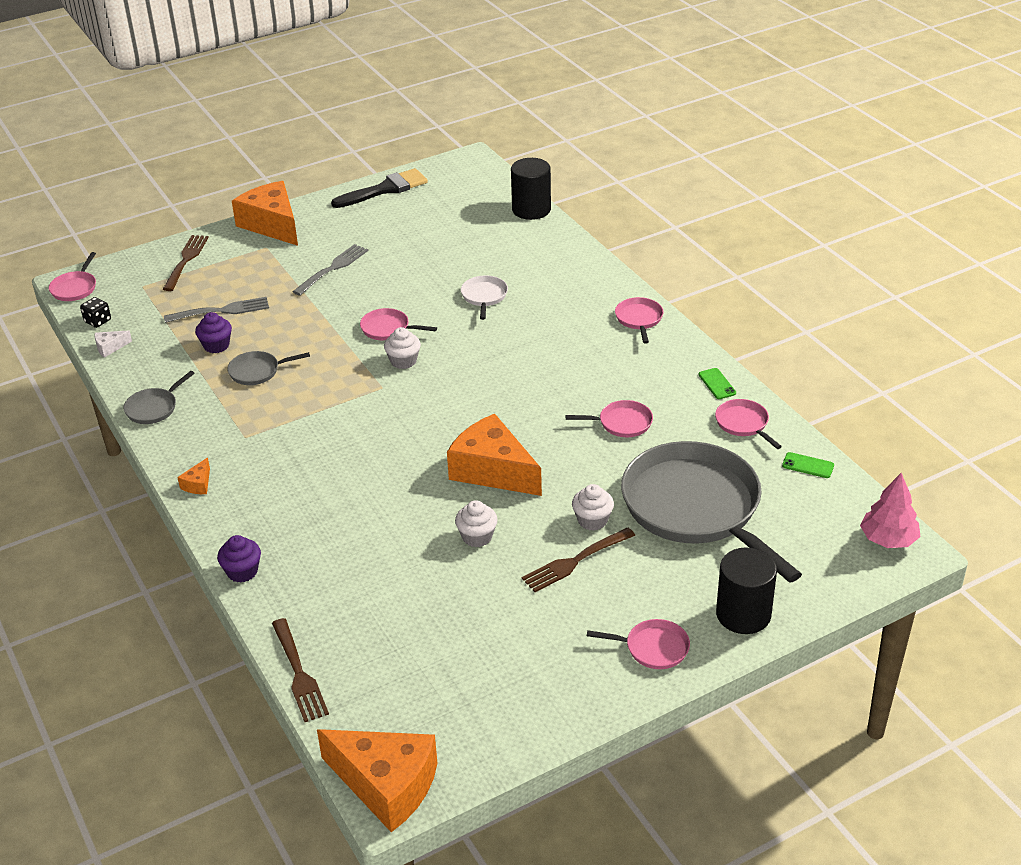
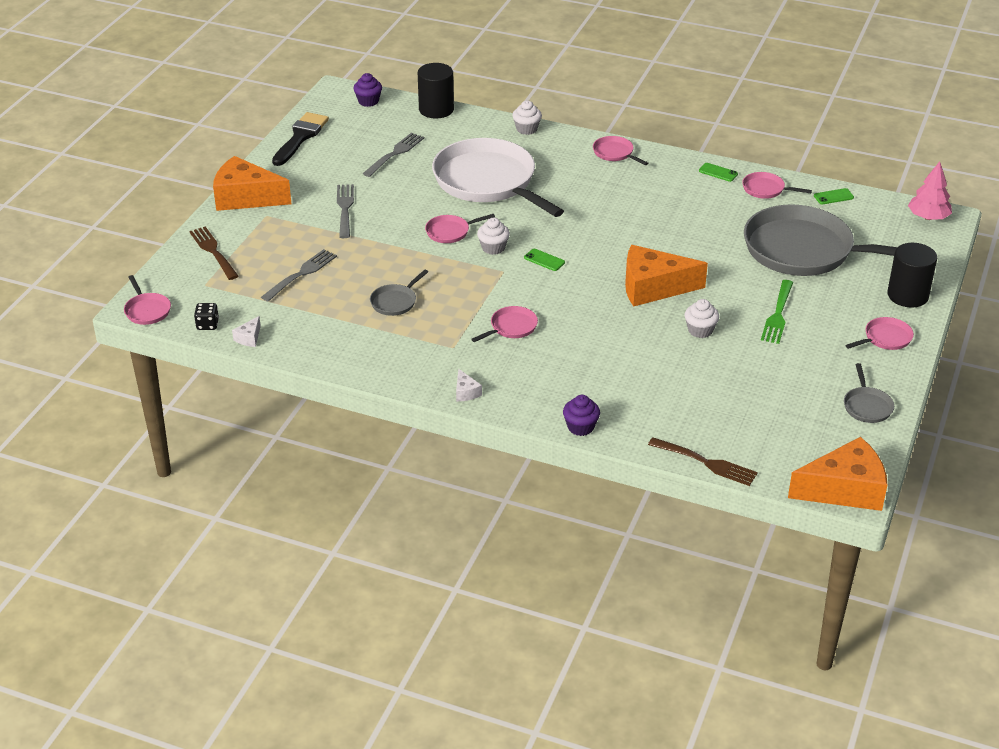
camera: 40 degrees left, 0 degrees up
grey pan [123,371,195,424] -> grey pan moved to [844,363,894,423]
orange cheese [177,458,210,494] -> white cheese [456,369,482,401]
purple cupcake [195,312,232,353] -> purple cupcake moved to [353,73,382,107]
white pan [461,276,508,320] -> white pan [432,138,564,217], size x2.45
brown fork [522,528,635,592] -> green fork [761,280,793,344]
pink pan [566,400,653,437] -> pink pan moved to [471,306,538,342]
white cupcake [572,484,614,531] -> white cupcake moved to [512,101,542,135]
none -> grey fork [362,133,424,177]
none -> green phone [524,249,565,271]

